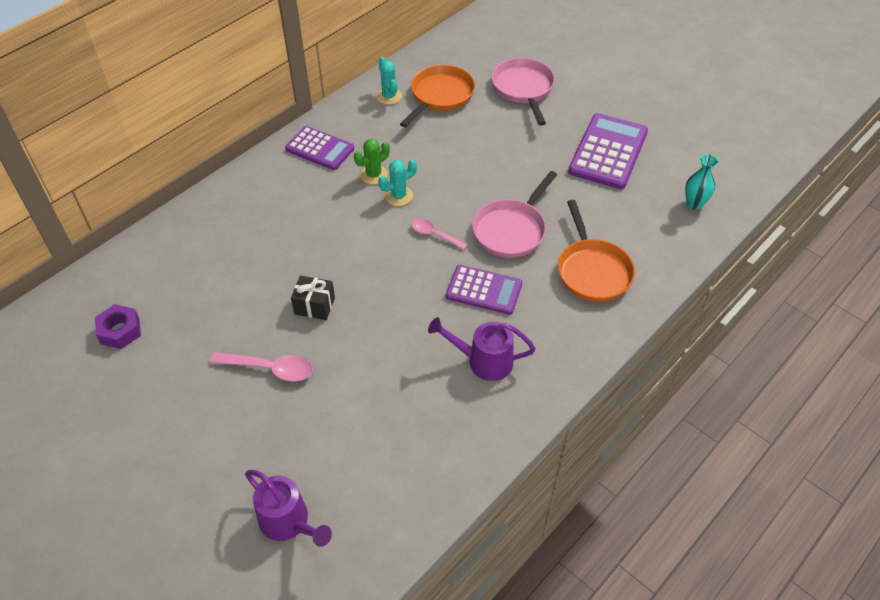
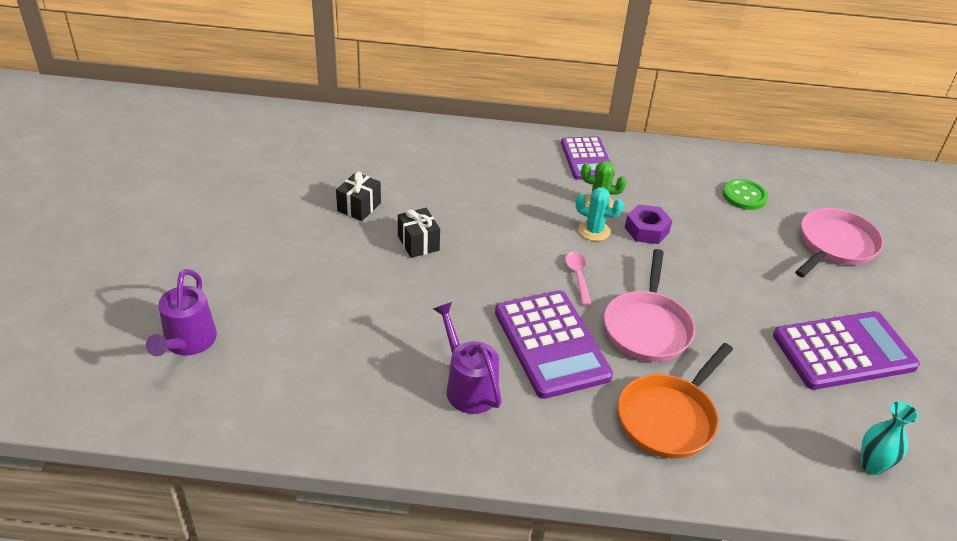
camera: 50 degrees right, 10 degrees down
purple nut [95,304,141,349] -> purple nut moved to [625,204,673,244]
pink spoon [210,352,313,381] -> none
turquoise cactus [376,57,402,105] -> none
orange pan [400,65,475,127] -> green button [723,179,768,210]
purple calculator [446,265,522,315] -> purple calculator [495,290,613,399], size x1.51
pink pan [472,171,557,258] -> pink pan turned 75 degrees counterclockwise [604,249,695,362]
none -> black gift [336,171,381,221]

